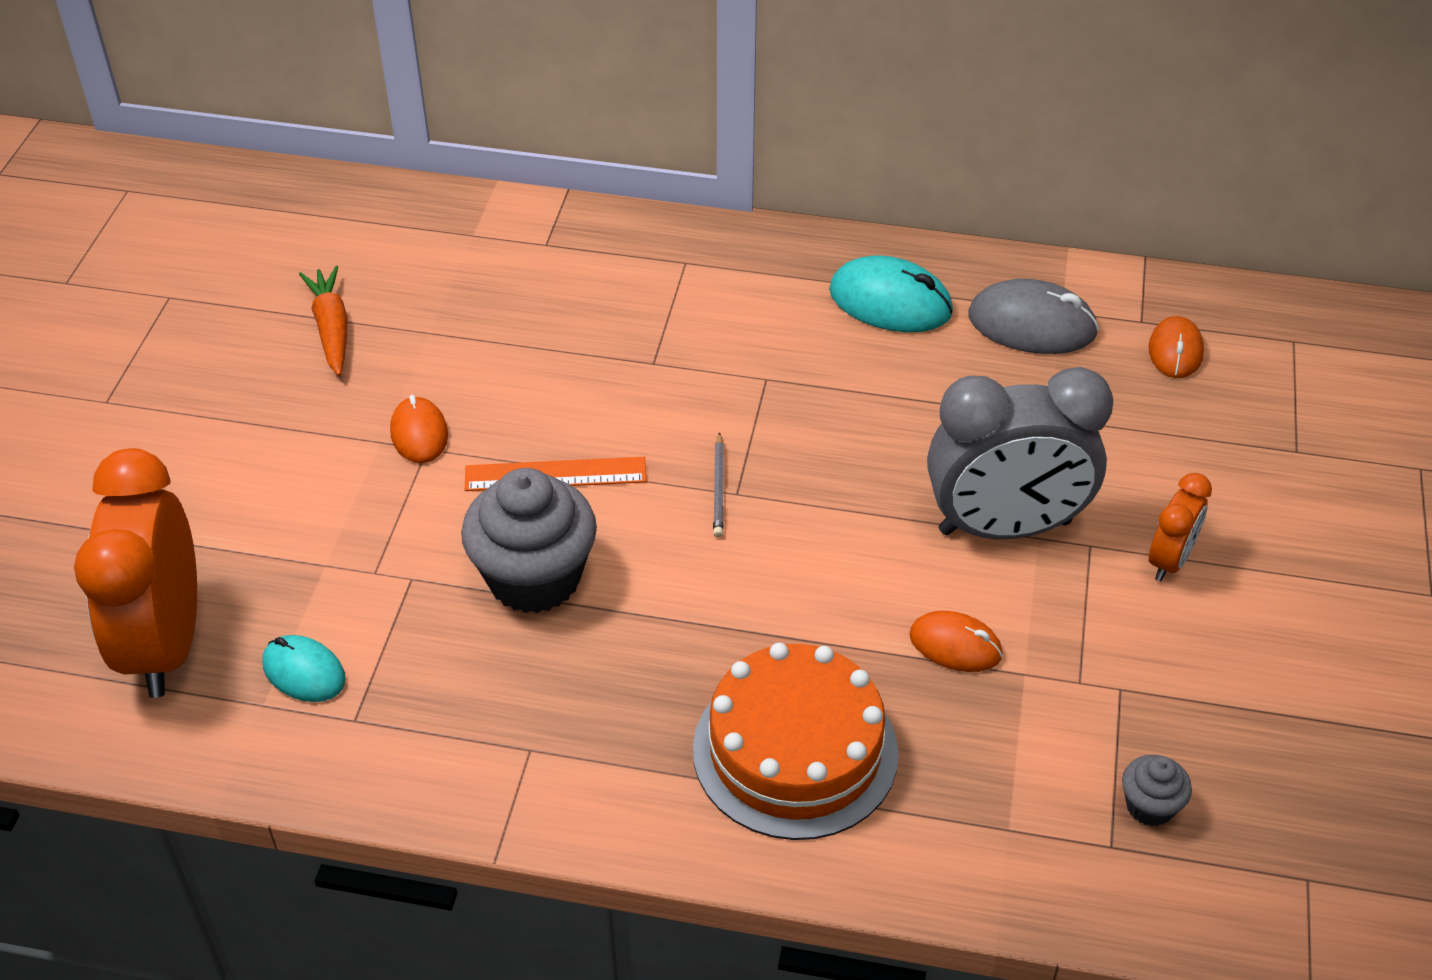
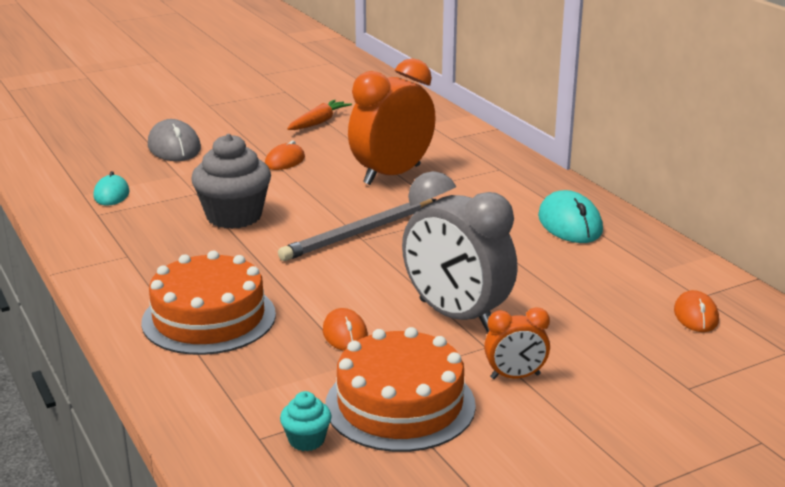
camera: 50 degrees right, 20 degrees down
orange clock [74,448,197,698] -> orange clock moved to [348,58,436,185]
orange ruler [465,457,646,491] -> none
grey pencil [713,432,724,537] -> grey pencil [278,199,436,261], size x2.21
grey mouse [968,279,1099,354] -> grey mouse moved to [148,119,201,161]
grey cupcake [1122,755,1192,826] -> turquoise cupcake [280,391,332,451]
orange mouse [1149,316,1204,378] -> orange mouse turned 60 degrees counterclockwise [674,290,719,332]
none -> orange cake [325,327,476,452]

